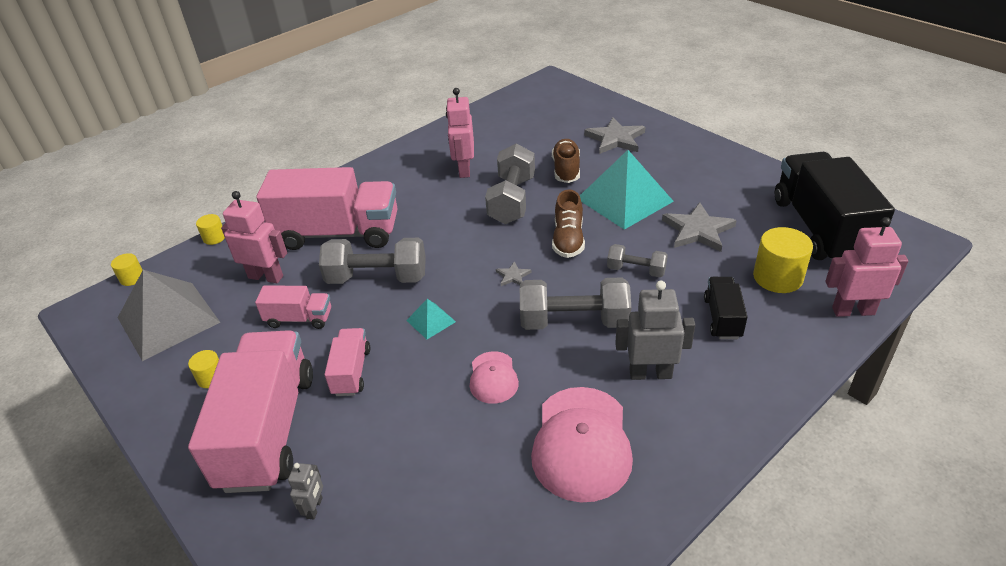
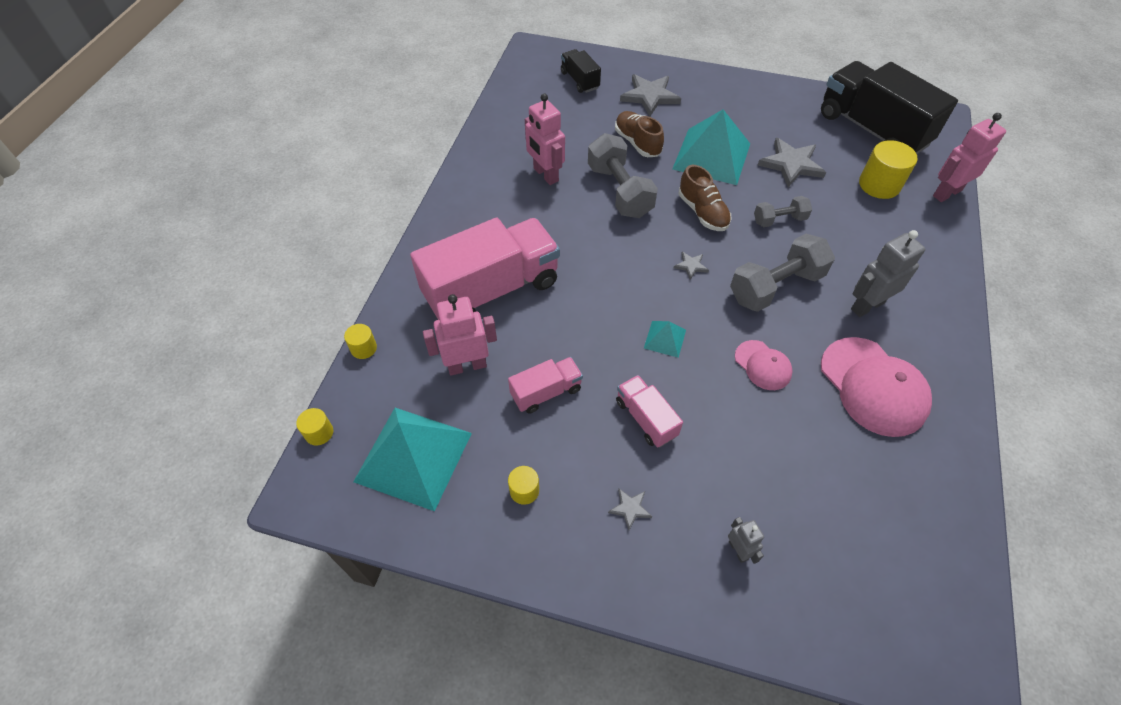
camera: 35 degrees left, 15 degrees up
grey pyramid [118,270,221,361] -> turquoise pyramid [353,408,472,511]
pink truck [188,330,313,493] -> grey star [608,489,652,530]
grey dumbbell [319,238,426,284] -> none
black truck [704,277,748,339] -> black truck moved to [561,49,601,93]

